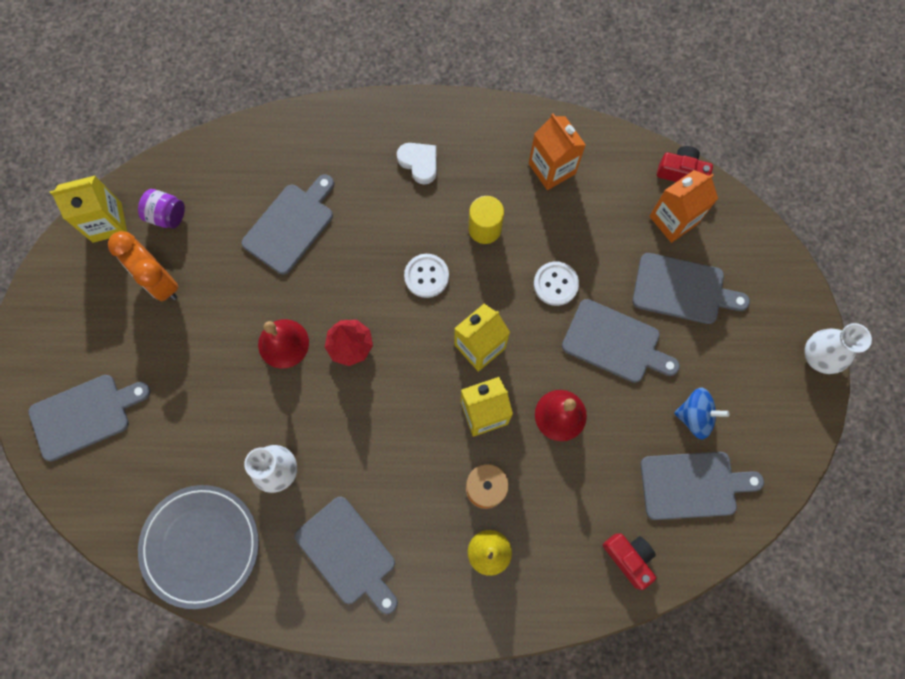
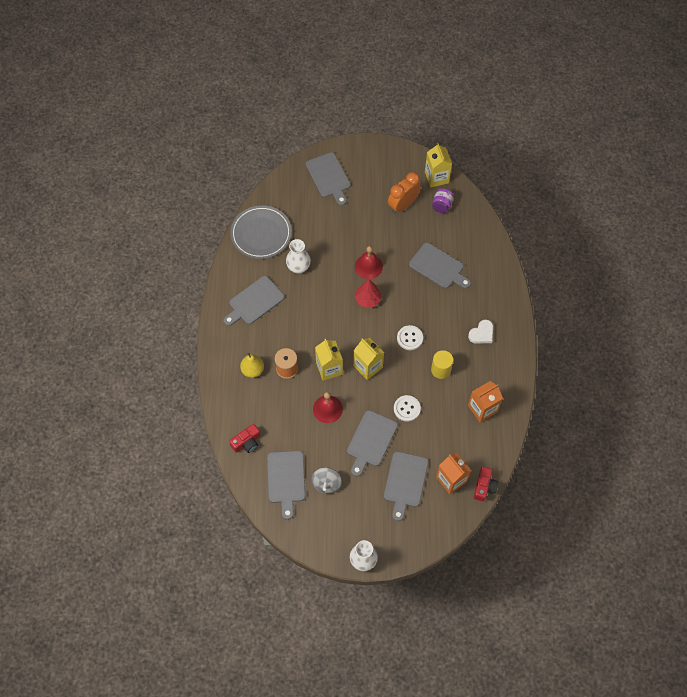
camera: 90 degrees right, 10 degrees down
blue spinning top [674,387,729,440] -> grey spinning top [311,467,342,494]

